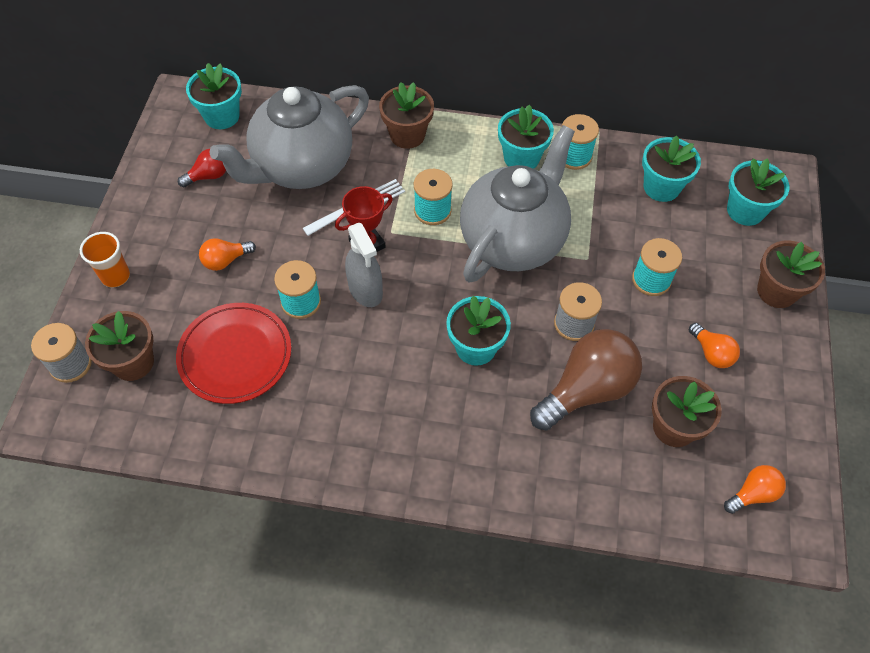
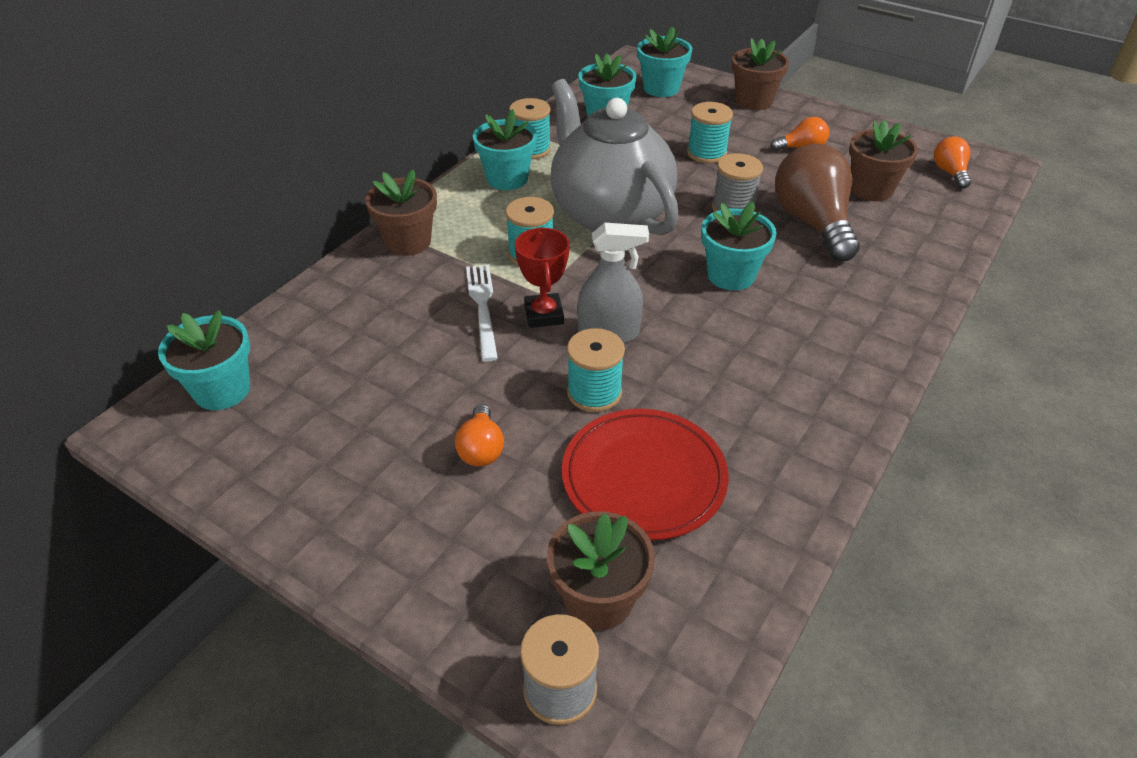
camera: 65 degrees left, 15 degrees down
orange cup [80,232,130,287] -> none
red light bulb [178,149,226,187] -> none
grey teapot [209,85,369,189] -> none

